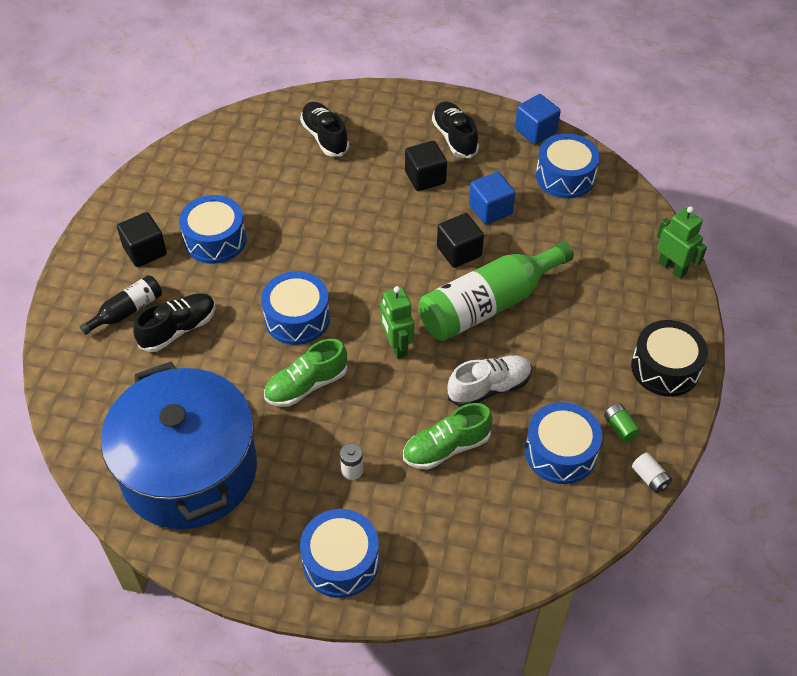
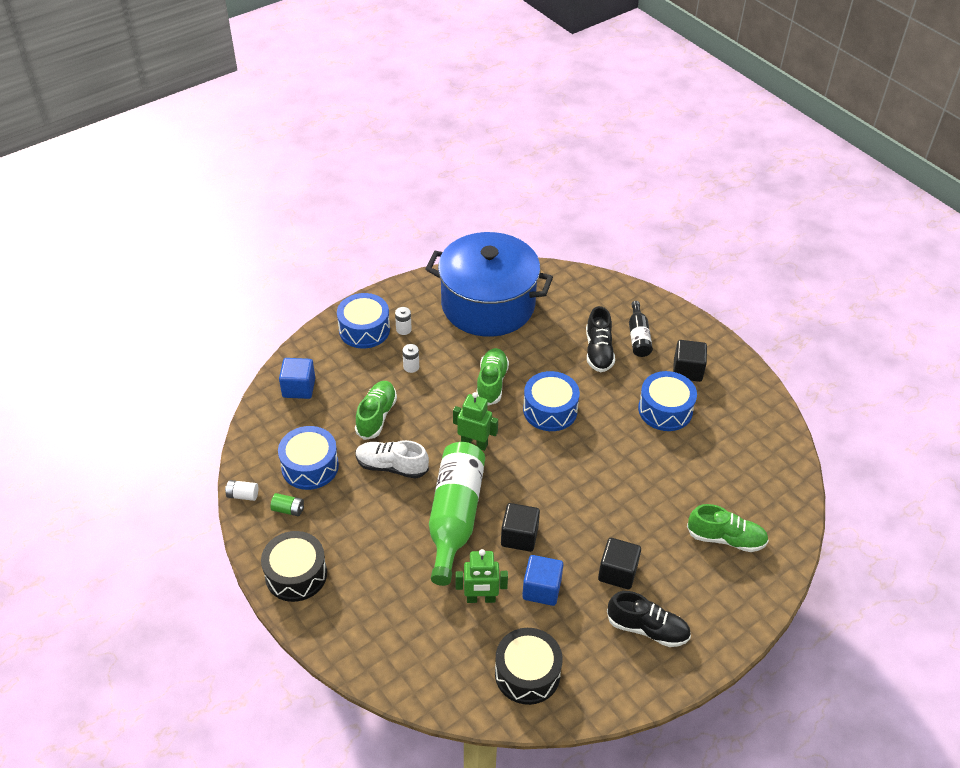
camera: 130 degrees right, 5 degrees down
black shoe [300,102,349,157] -> green shoe [687,504,769,552]
white shoe [447,355,532,407] -> white shoe turned 90 degrees clockwise [356,440,429,479]
blue cube [515,94,561,145] -> blue cube moved to [279,358,315,399]
blue drum [536,133,600,199] -> black drum [495,628,563,705]
green robot [657,206,707,279] -> green robot moved to [455,549,508,603]
none -> white battery [395,307,412,335]

